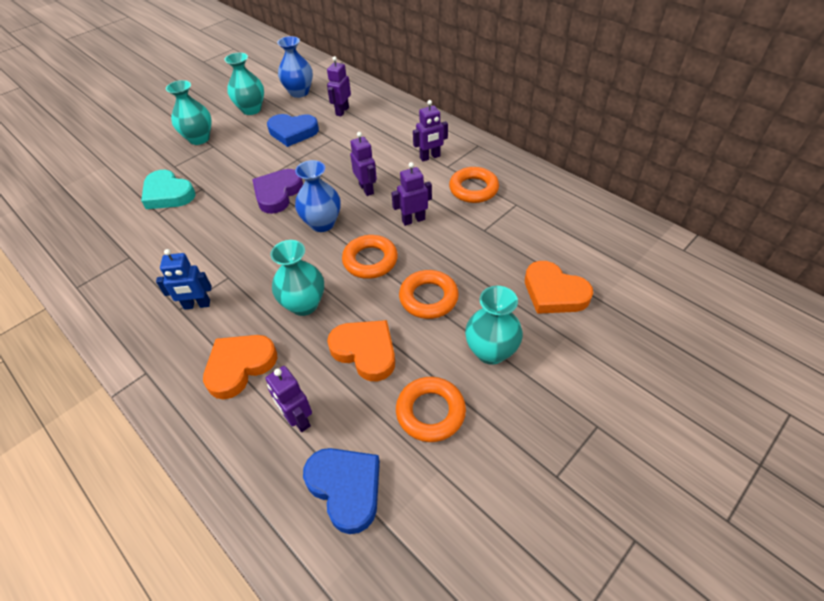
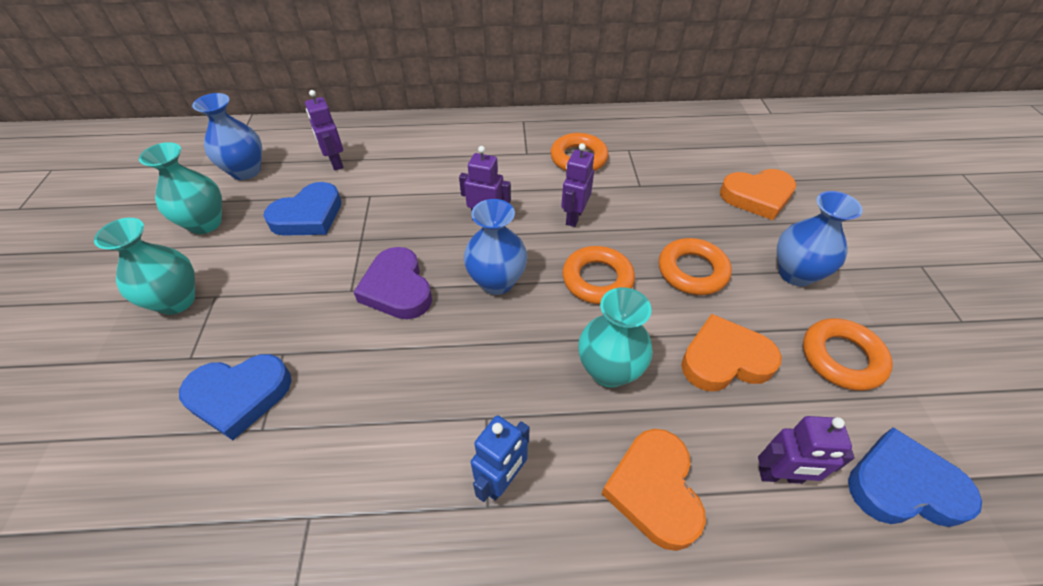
camera: 50 degrees left, 0 degrees up
turquoise heart [141,170,195,209] -> blue heart [179,354,291,440]
purple robot [413,100,448,161] -> none
turquoise vase [465,286,523,365] -> blue vase [777,191,863,286]

